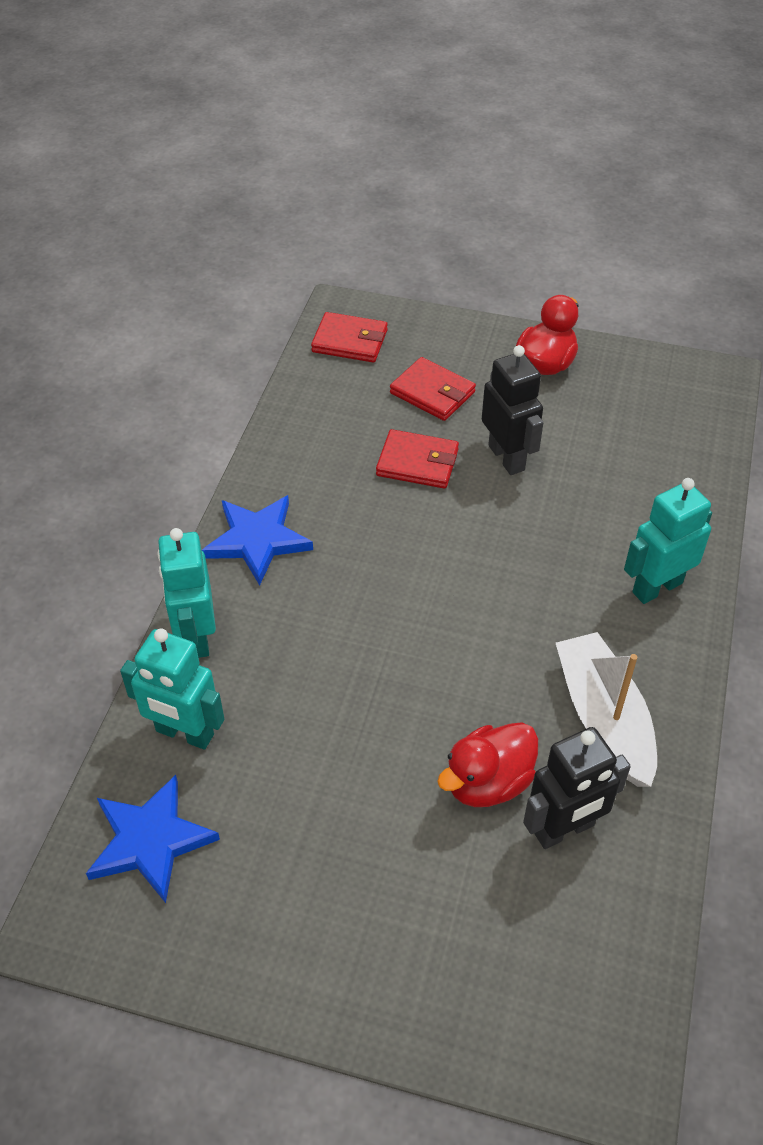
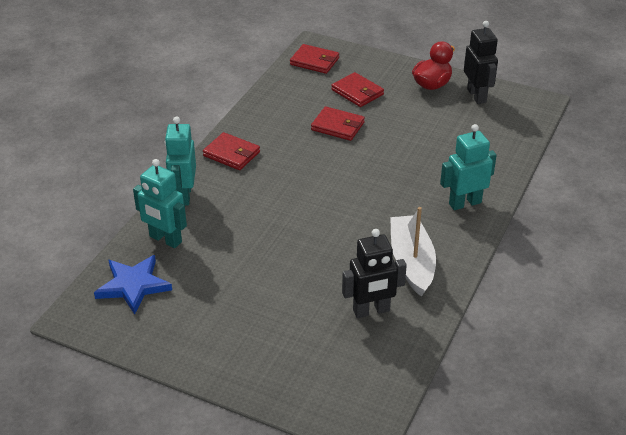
camera: 10 degrees right, 10 degrees down
blue star [202,495,313,585] -> red wallet [203,132,260,170]
red duck [437,722,538,807] -> none
black robot [482,345,543,475] -> black robot moved to [464,21,498,104]

